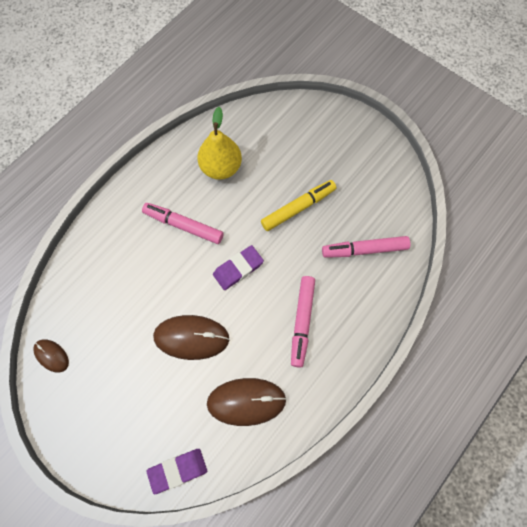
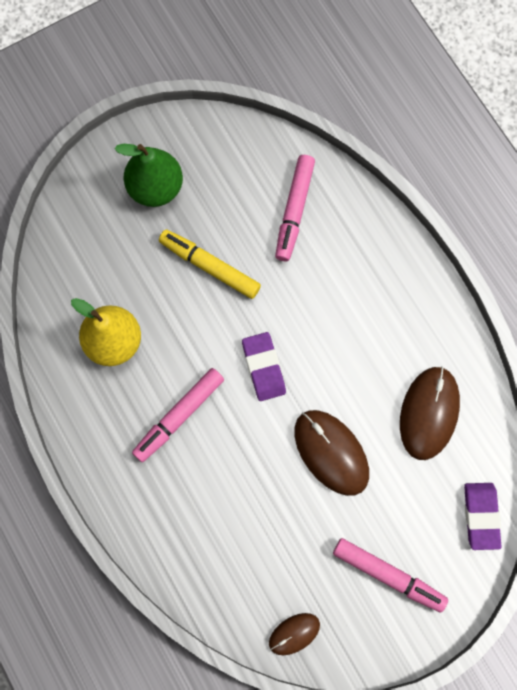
camera: 70 degrees left, 5 degrees up
brown mouse [153,315,230,360] -> brown mouse turned 60 degrees counterclockwise [295,410,369,496]
yellow marker [261,180,336,231] -> yellow marker turned 45 degrees counterclockwise [159,230,261,299]
pink marker [291,276,315,368] -> pink marker moved to [333,538,448,613]
none -> green pear [115,144,183,207]

